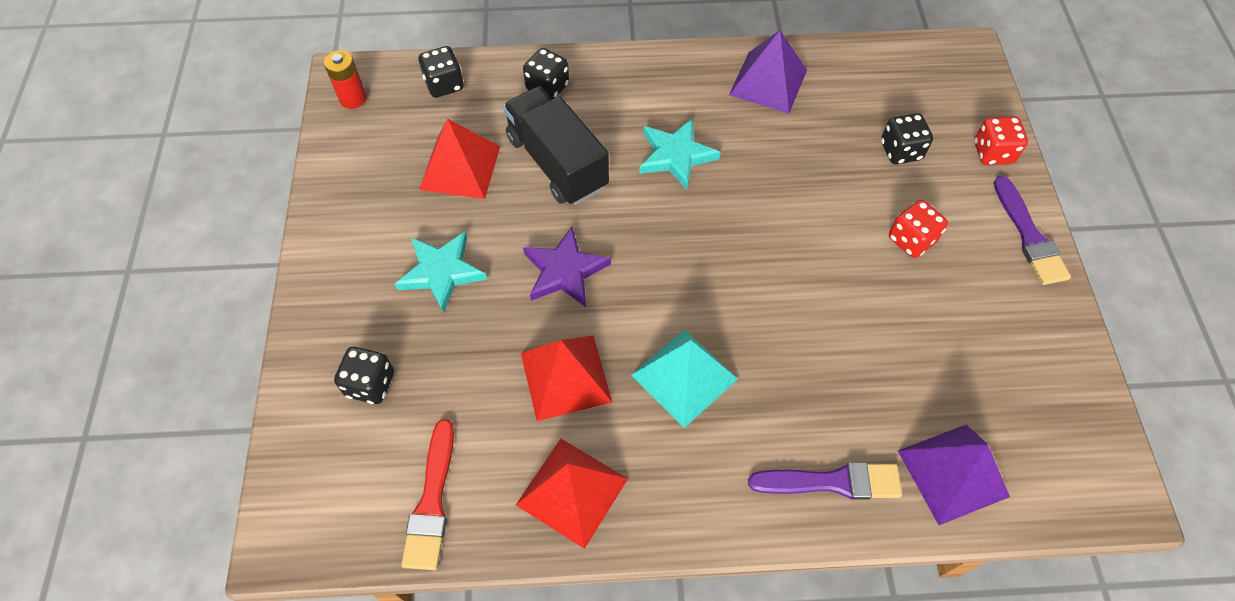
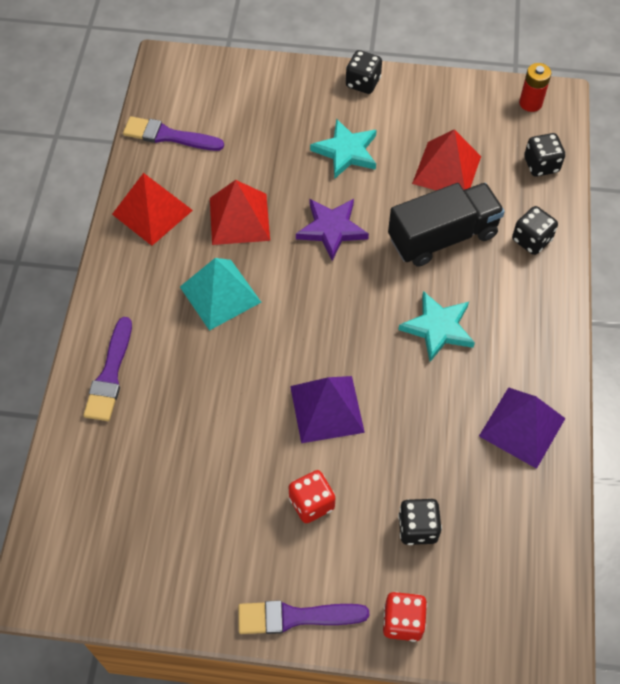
camera: 100 degrees right, 0 degrees up
black dice [334,347,394,404] -> black dice moved to [346,50,382,94]
red brush [401,419,454,570] -> purple brush [123,116,224,151]
purple pyramid [898,424,1010,525] -> purple pyramid moved to [290,376,365,443]

